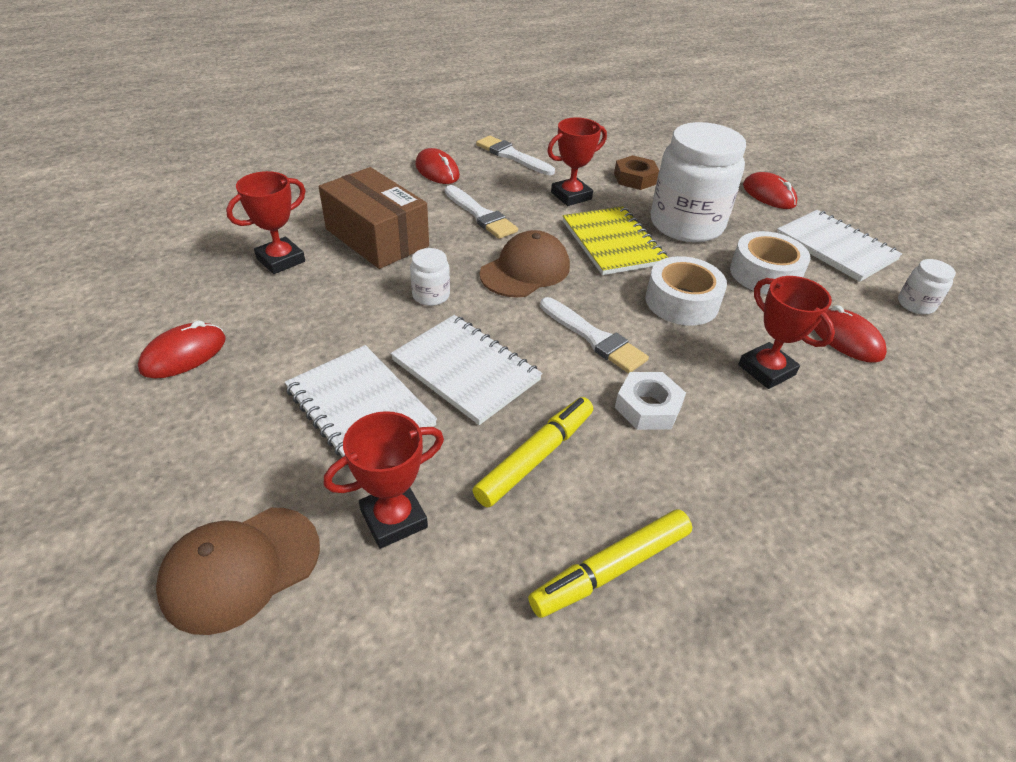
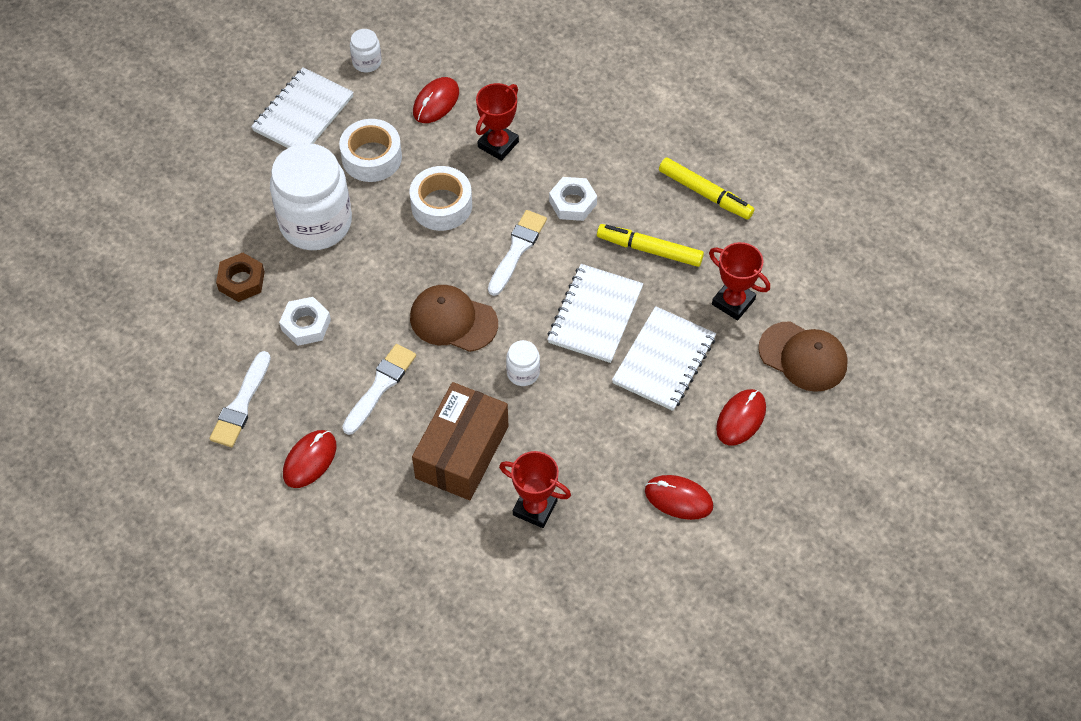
camera: 110 degrees left, 15 degrees up
red trophy [547,117,607,206] -> white nut [279,297,331,346]
yellow notebook [563,206,668,275] -> none
red mouse [743,172,797,209] -> red mouse moved to [716,389,766,445]

